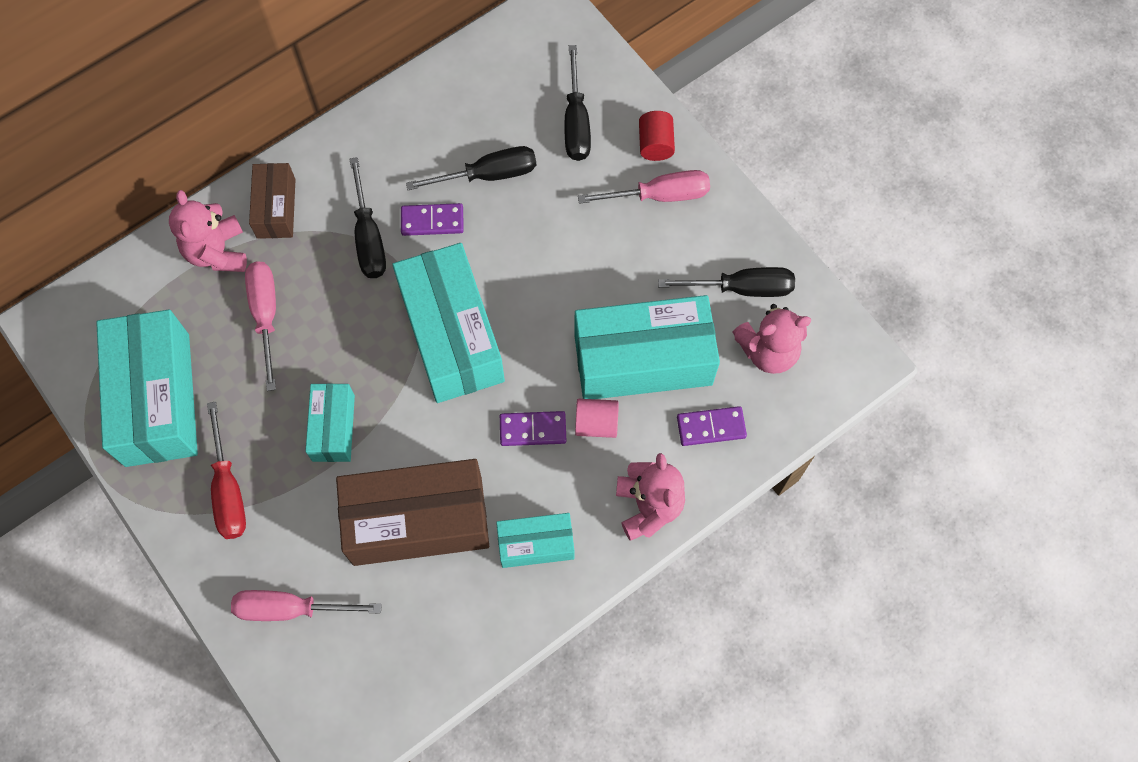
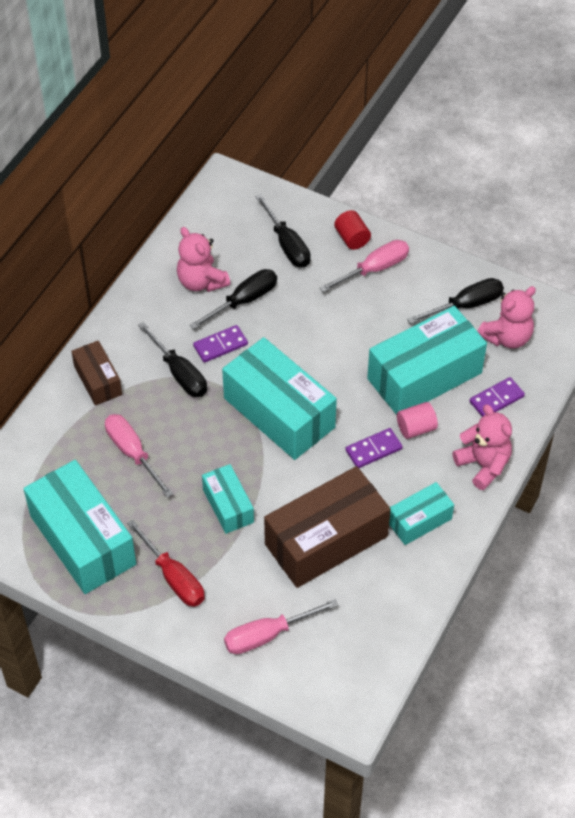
camera: 25 degrees left, 15 degrees down
pink teddy bear [169,190,247,272] -> pink teddy bear moved to [177,227,230,292]

